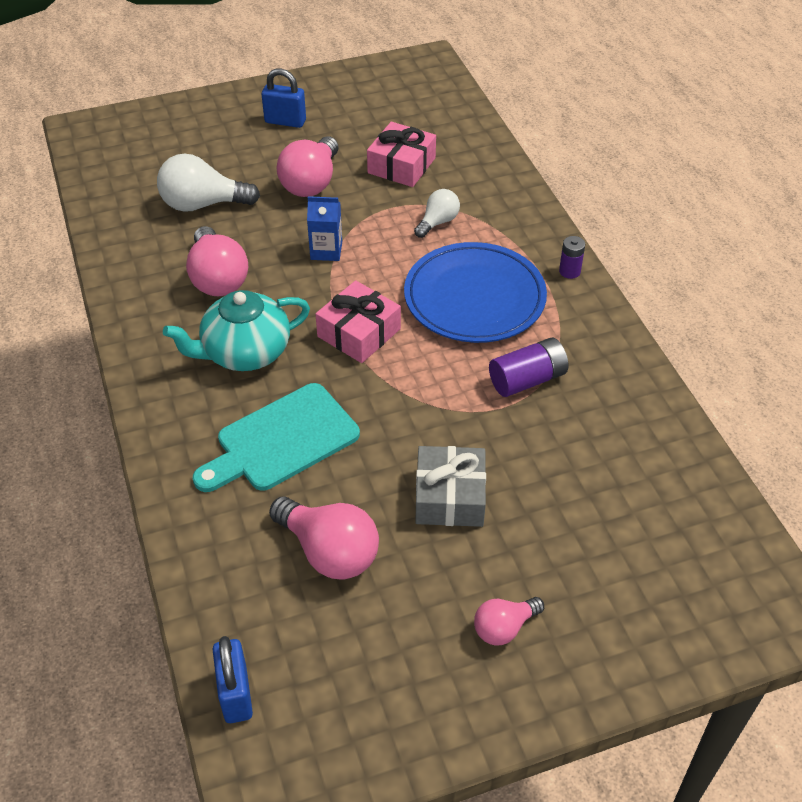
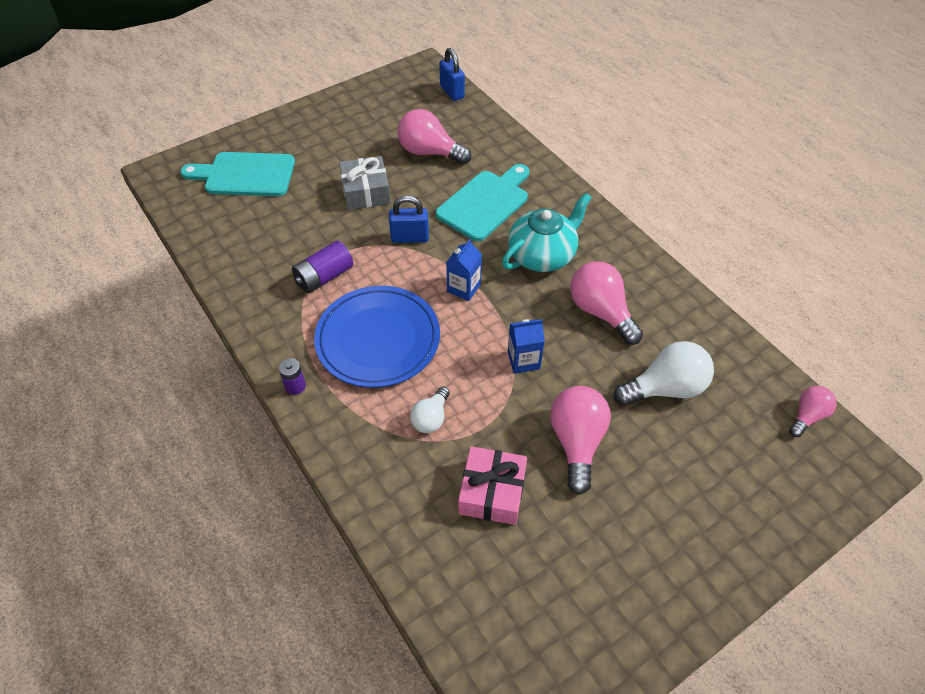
camera: 165 degrees right, 5 degrees up
blue padlock [262,68,306,128] -> blue padlock moved to [389,195,429,243]
pink gift [316,280,401,363] -> blue carton [446,239,482,301]
pink light bulb [474,597,544,645] -> pink light bulb moved to [789,386,837,437]
none -> turquoise cutting board [180,152,295,196]

